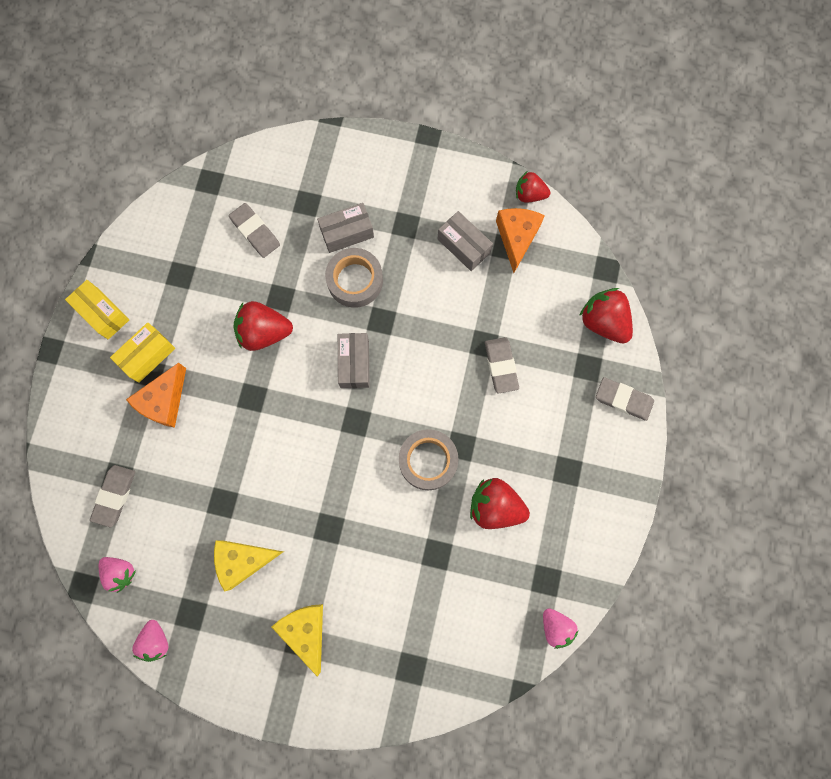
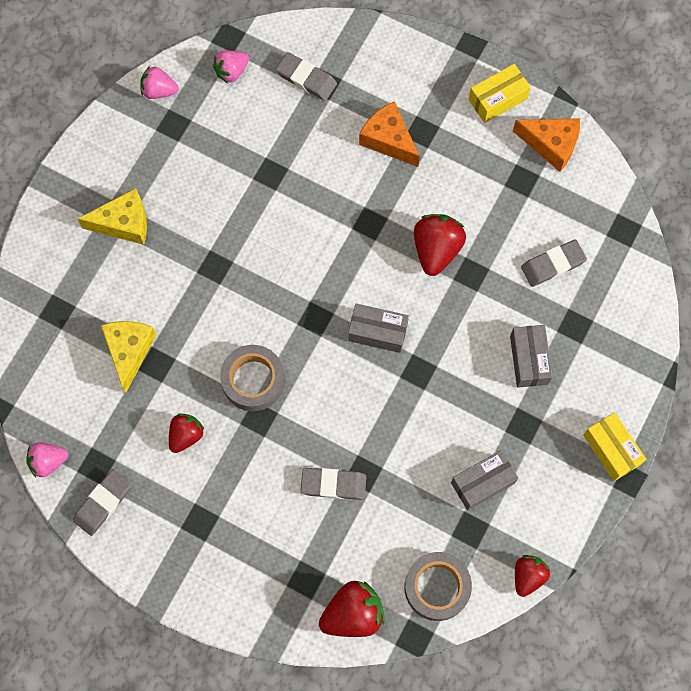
camera: 105 degrees right, 5 degrees down
yellow box [110,322,175,383] -> yellow box moved to [583,412,646,481]
yellow cheese [214,540,284,592] -> yellow cheese moved to [101,321,156,393]
grey tape [325,248,383,308] -> grey tape moved to [404,552,472,621]
red strawberry [470,478,530,529] -> red strawberry [169,414,205,453], size x0.64
orange cheese [496,208,545,273] -> orange cheese moved to [513,118,580,172]
grey eraser [596,377,654,421] -> grey eraser moved to [73,470,131,536]

